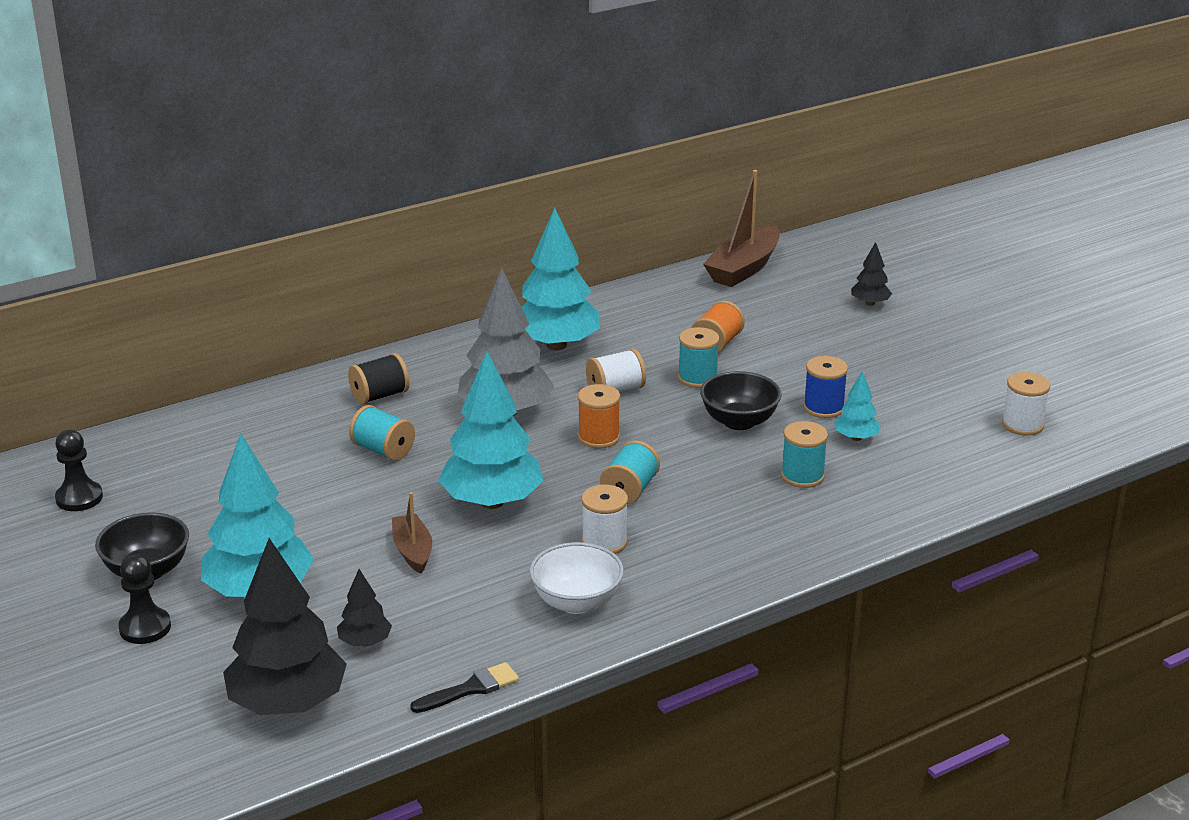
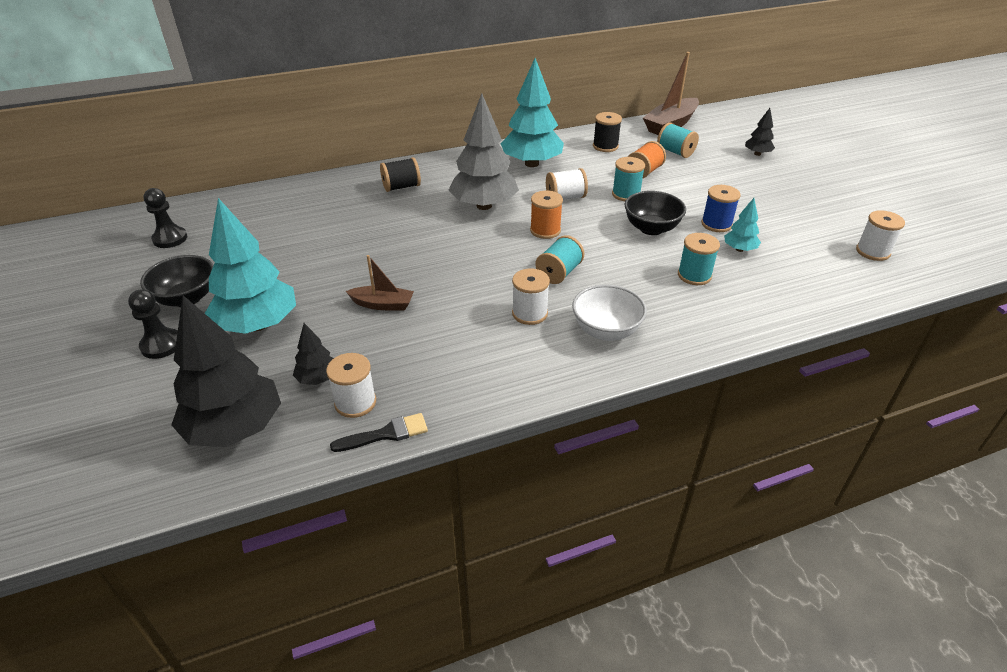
camera: 10 degrees right, 10 degrees up
turquoise spool [349,405,415,461] -> turquoise spool moved to [657,122,699,158]
brown boat [392,492,432,574] -> brown boat turned 105 degrees clockwise [346,255,414,311]
turquoise tree [438,351,544,509] -> none
white bowl [530,542,624,614] -> white bowl moved to [572,285,647,341]
none -> white spool [326,353,376,418]
none -> black spool [593,112,622,152]

